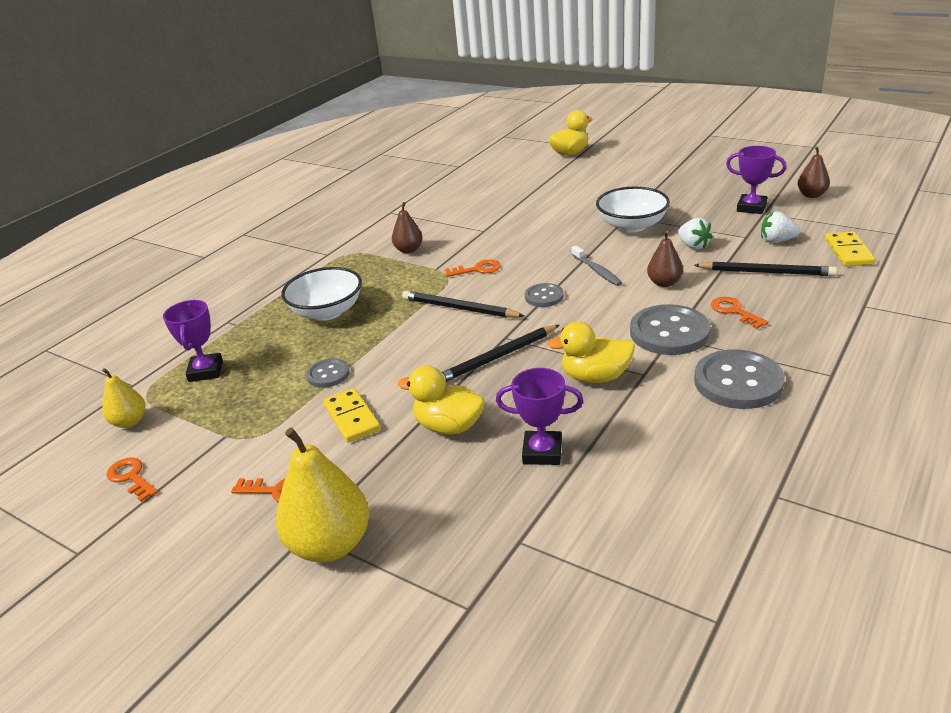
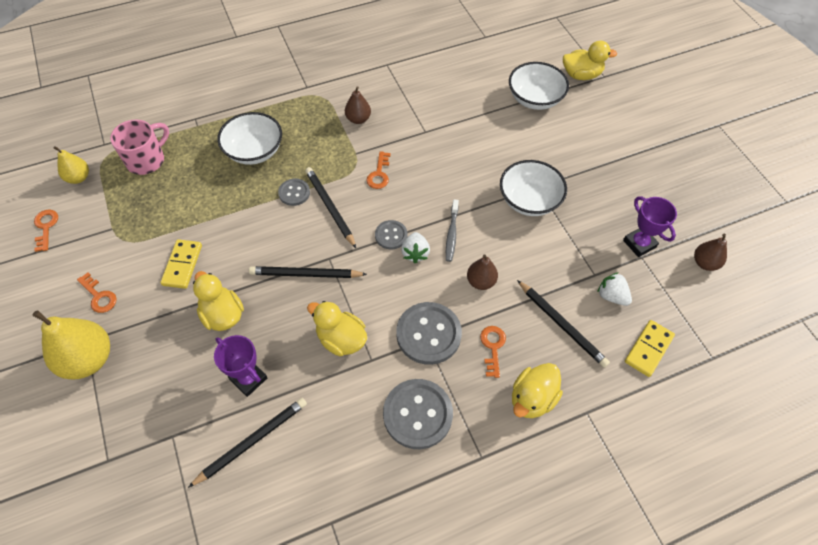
camera: 30 degrees right, 25 degrees up
purple trophy [163,300,223,382] -> pink mug [110,120,169,175]
grey button [306,358,350,388] -> grey button moved to [278,179,310,206]
orange key [445,259,500,277] -> orange key turned 75 degrees clockwise [366,151,391,189]
white strawberry [678,218,713,249] -> white strawberry moved to [401,232,430,264]
none -> black pencil [188,398,307,488]
none -> white bowl [509,62,569,110]
none -> yellow duck [512,363,563,418]

